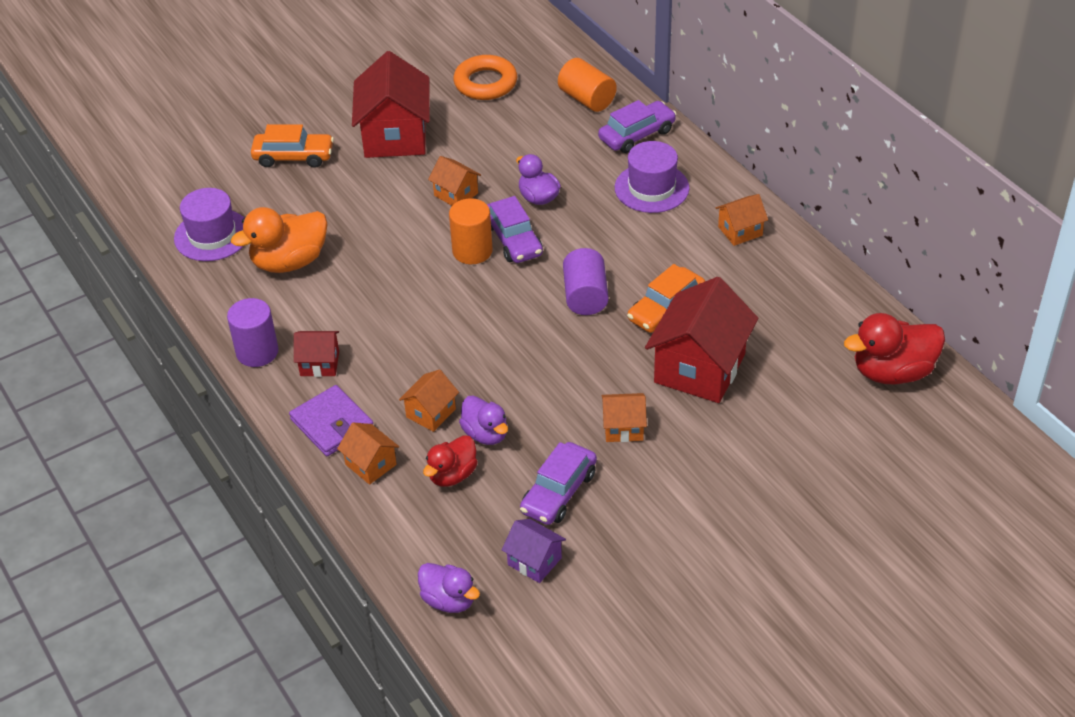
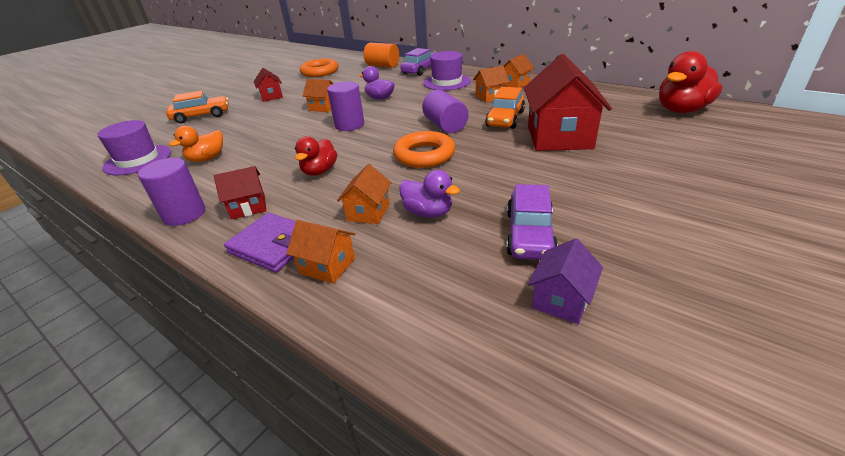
camera: 20 degrees left, 10 degrees down
orange duck [231,207,328,273] -> orange duck [169,126,223,162], size x0.62
red house [352,51,430,158] -> red house [254,68,283,102], size x0.49
purple duck [418,563,480,613] -> none
red duck [423,435,478,486] -> red duck moved to [295,136,337,176]
orange cylinder [449,198,493,264] -> purple cylinder [327,81,365,131]
purple car [487,196,543,263] -> none
purple house [502,519,566,583] -> purple house turned 75 degrees counterclockwise [528,239,603,324]
orange house [601,393,647,442] -> orange house moved to [473,65,510,102]
none -> orange ring [393,131,455,168]

